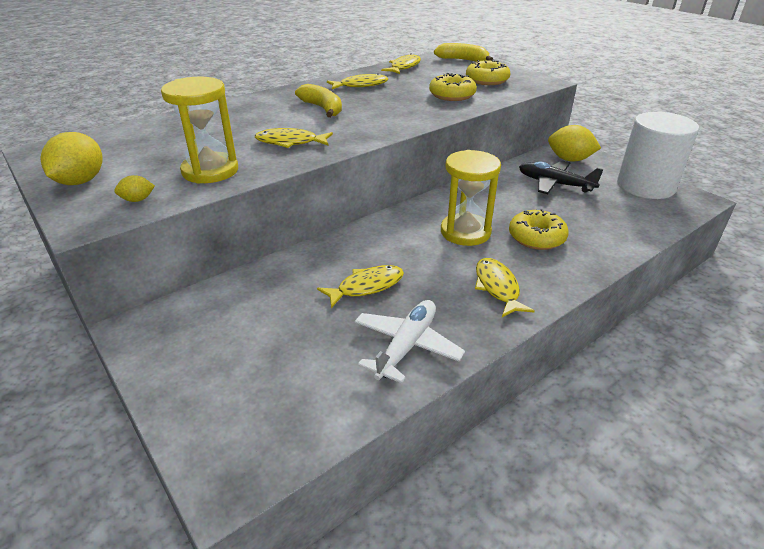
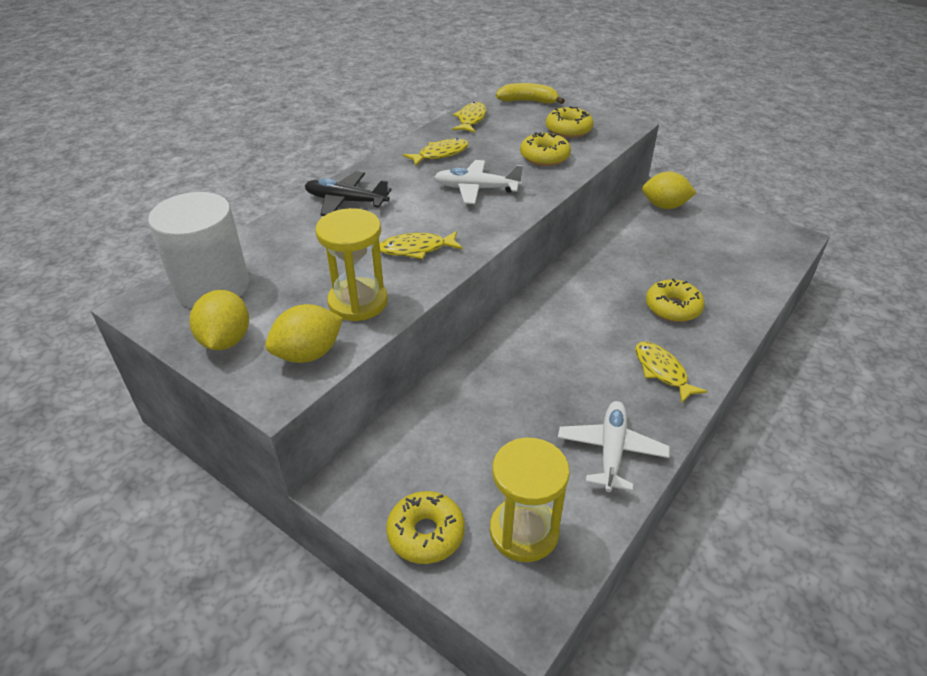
camera: 15 degrees left, 5 degrees up
yellow lemon [114,175,155,202] -> yellow lemon [265,304,343,363], size x2.02
yellow banana [295,84,342,117] -> none
yellow fish [317,265,404,308] -> none
yellow hourglass [441,150,501,246] -> yellow hourglass moved to [490,438,570,562]
black plane [519,160,604,194] -> black plane moved to [305,171,392,216]
white cylinder [617,112,699,199] -> white cylinder moved to [148,192,249,308]
none -> yellow donut [386,491,465,564]
none -> white plane [434,160,523,204]

